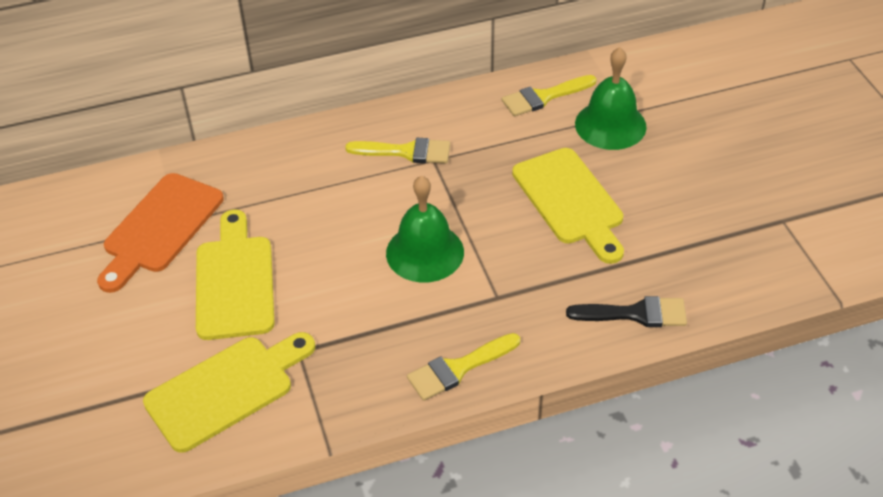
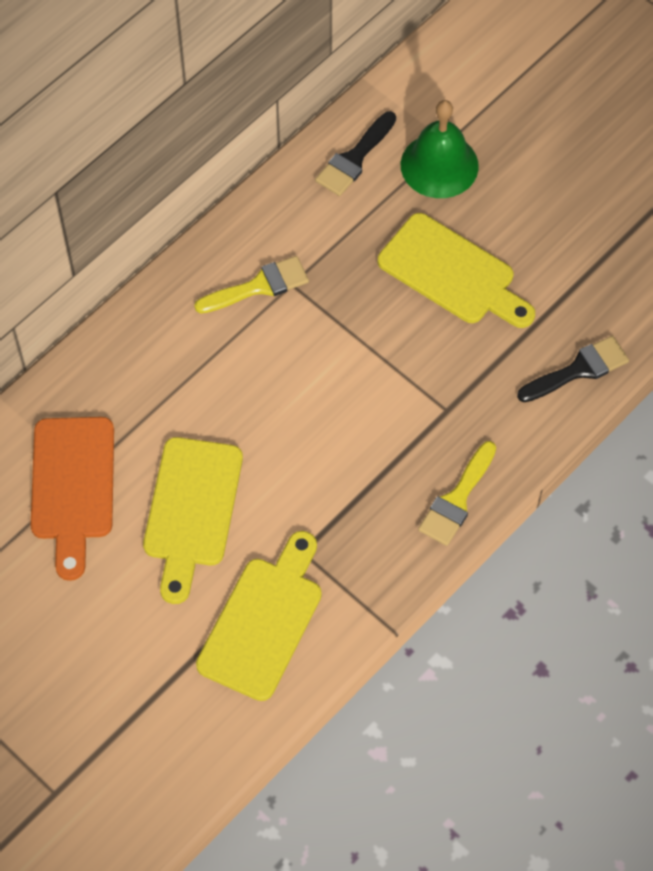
camera: 30 degrees left, 15 degrees up
yellow cutting board [196,210,275,340] -> yellow cutting board turned 135 degrees counterclockwise [143,437,243,604]
green bell [386,175,464,283] -> none
yellow brush [502,75,597,116] -> black brush [315,111,396,196]

